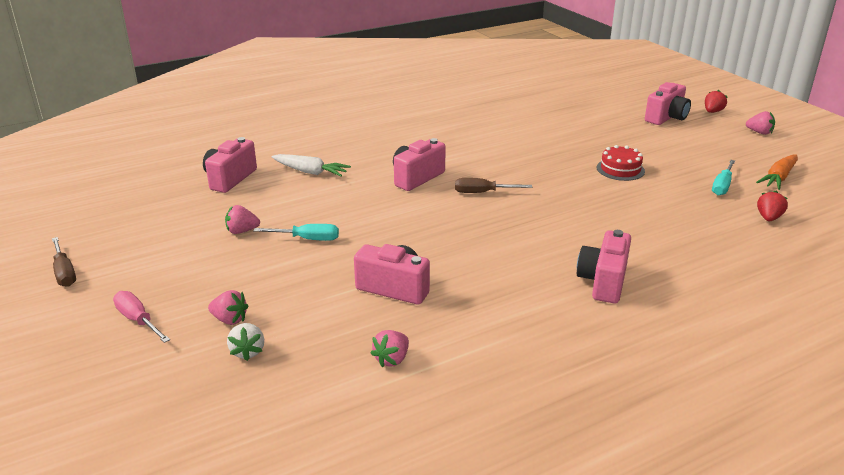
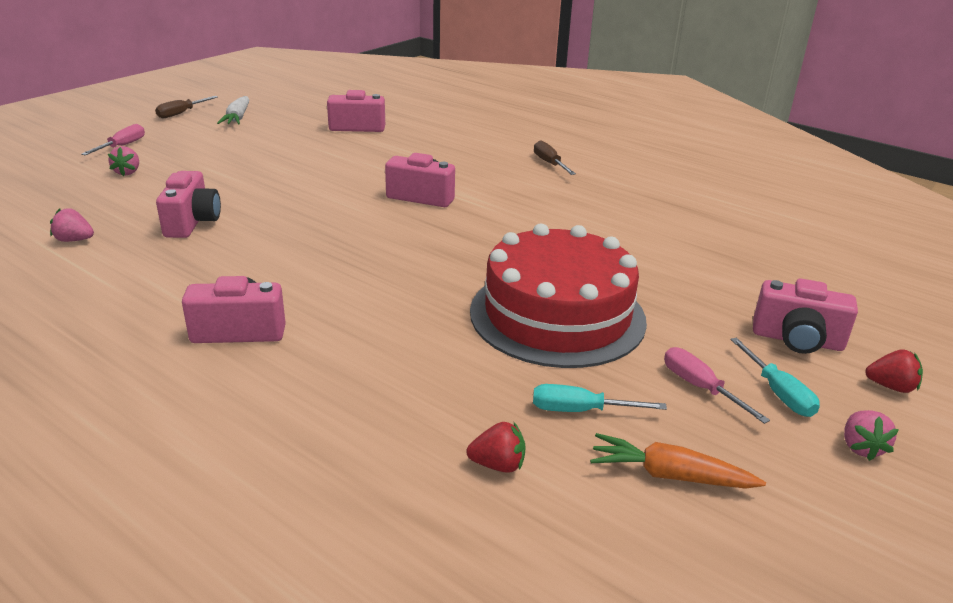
camera: 65 degrees right, 0 degrees up
pink strawberry [225,205,260,234] -> none
white strawberry [227,323,264,361] -> none
turquoise screwdriver [253,224,339,241] -> turquoise screwdriver moved to [730,338,820,417]
white carrot [272,154,351,177] -> white carrot moved to [217,96,249,124]
brown screwdriver [455,178,532,193] -> brown screwdriver moved to [534,140,576,175]
red cake [597,145,645,181] -> red cake [470,224,647,368], size x2.44
none -> pink screwdriver [664,347,770,424]

